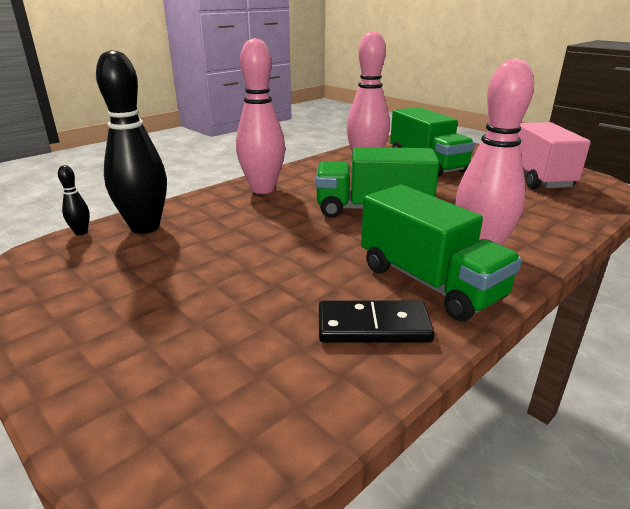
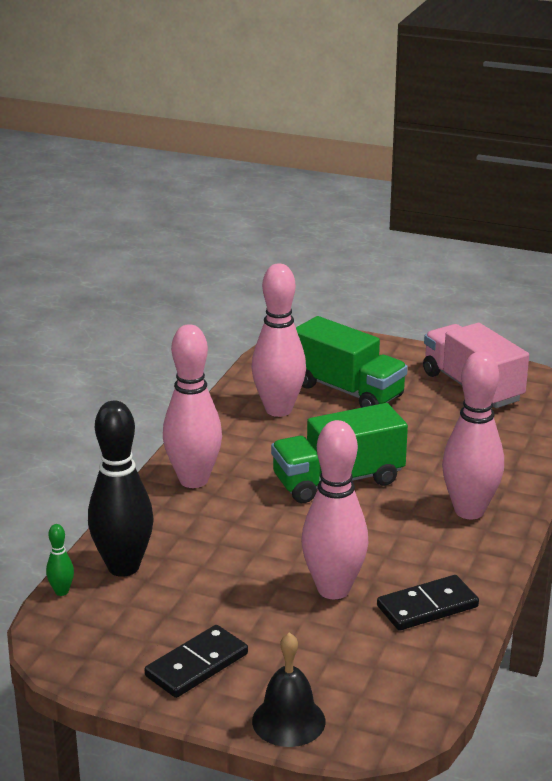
camera: 25 degrees left, 0 degrees up
black bowling pin [58,165,90,235] -> green bowling pin [46,524,74,596]
green truck [361,185,522,321] -> none
none -> black domino [145,625,248,698]
none -> black bell [252,632,325,747]
none -> pink bowling pin [301,420,369,599]

